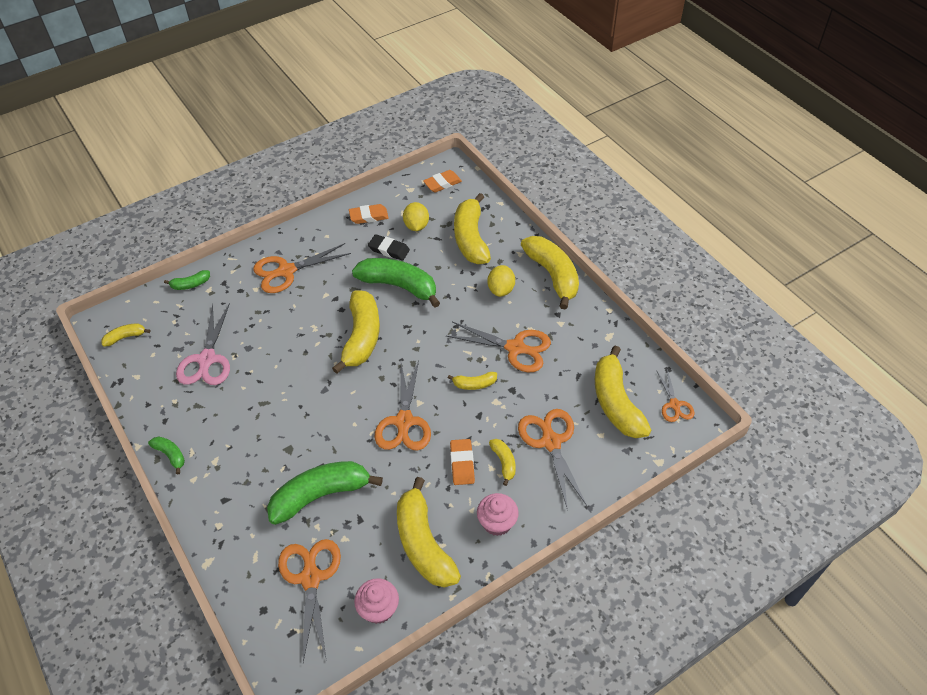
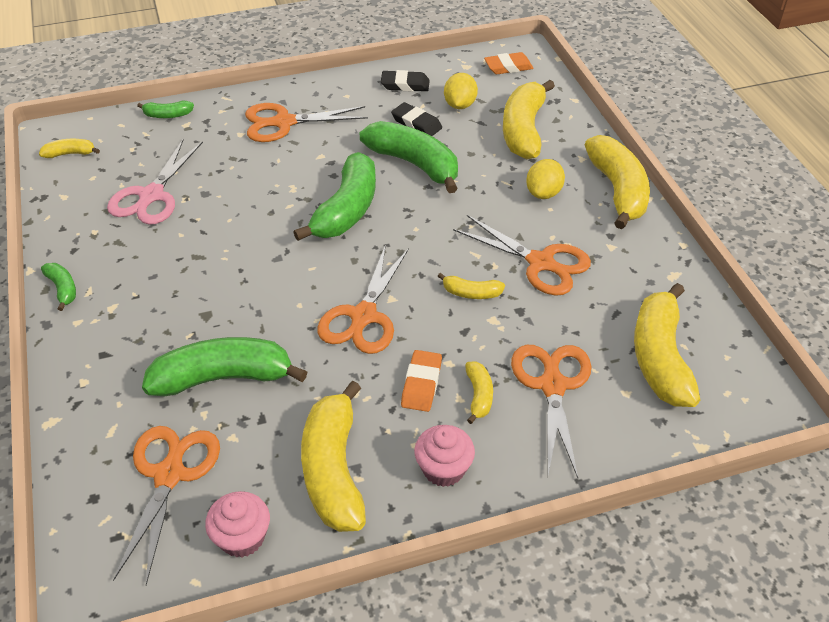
camera: 15 degrees right, 5 degrees down
yellow banana [332,290,380,374] -> green banana [293,152,376,241]
orange eraser [349,204,389,224] -> black eraser [381,70,430,92]
orange scissors [656,369,694,422] -> none

